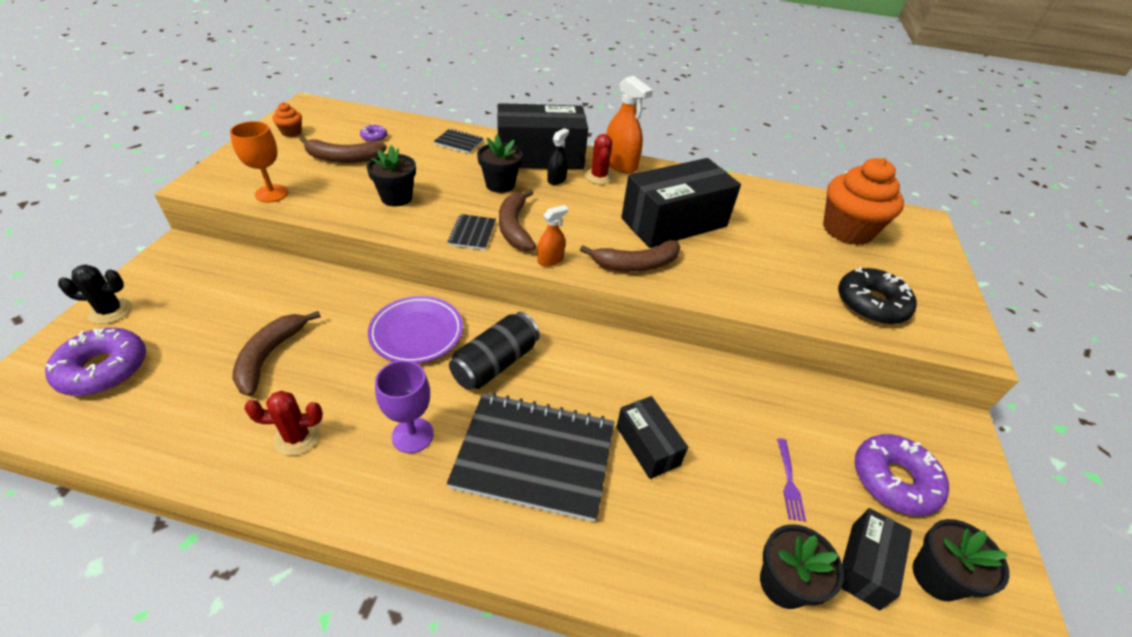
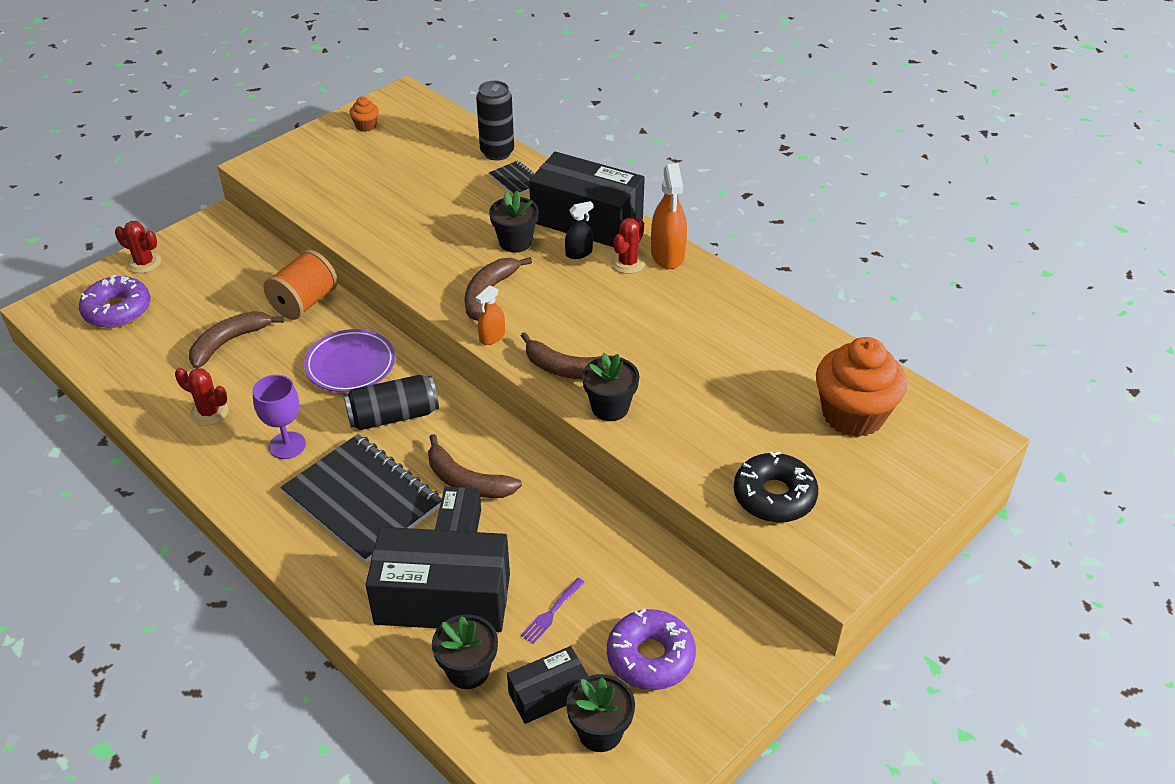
camera: 35 degrees right, 0 degrees up
black cactus [58,265,132,324] -> red cactus [115,221,161,273]
orange goblet [230,121,289,203] -> none
brown banana [300,137,387,163] -> brown banana moved to [428,434,522,498]
purple donut [360,124,387,142] -> none
black flower pot [366,145,416,207] -> black flower pot moved to [582,353,640,421]
black notebook [448,214,496,250] -> none
orange spray bottle [537,205,568,267] -> orange spray bottle turned 135 degrees clockwise [476,285,505,345]
black box [621,158,741,248] -> black box moved to [365,527,510,632]
none -> orange spool [263,250,338,320]
none -> black can [476,81,514,160]

